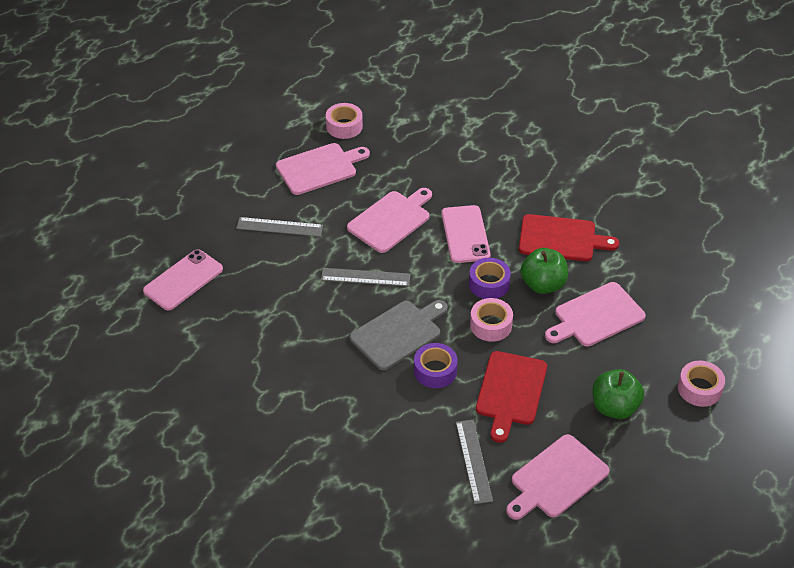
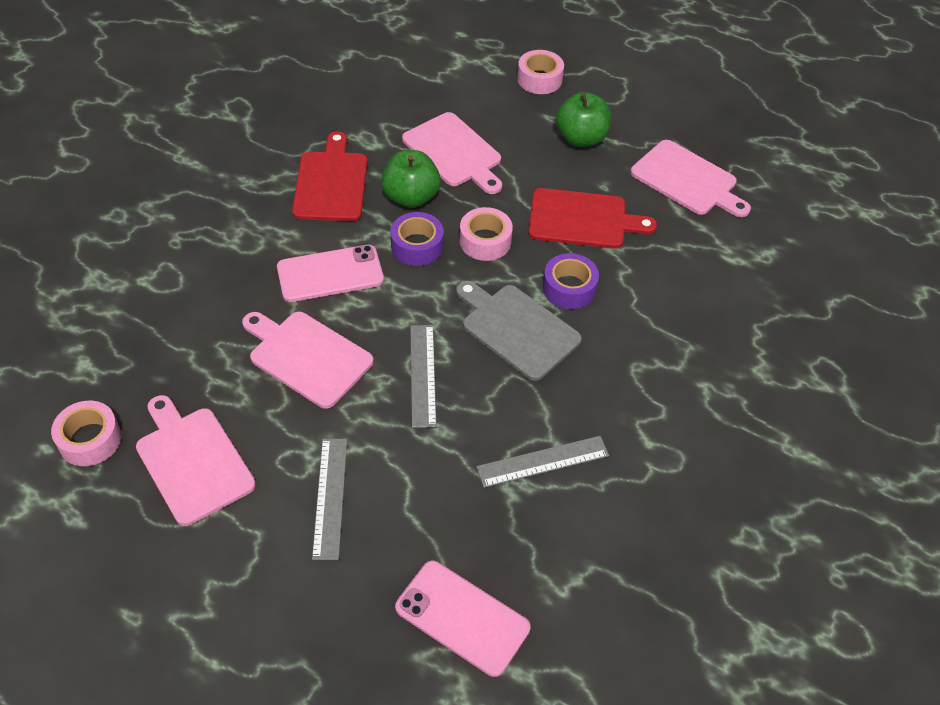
camera: 100 degrees left, 5 degrees up
grey ruler [456,420,493,504] -> grey ruler moved to [476,436,609,488]

